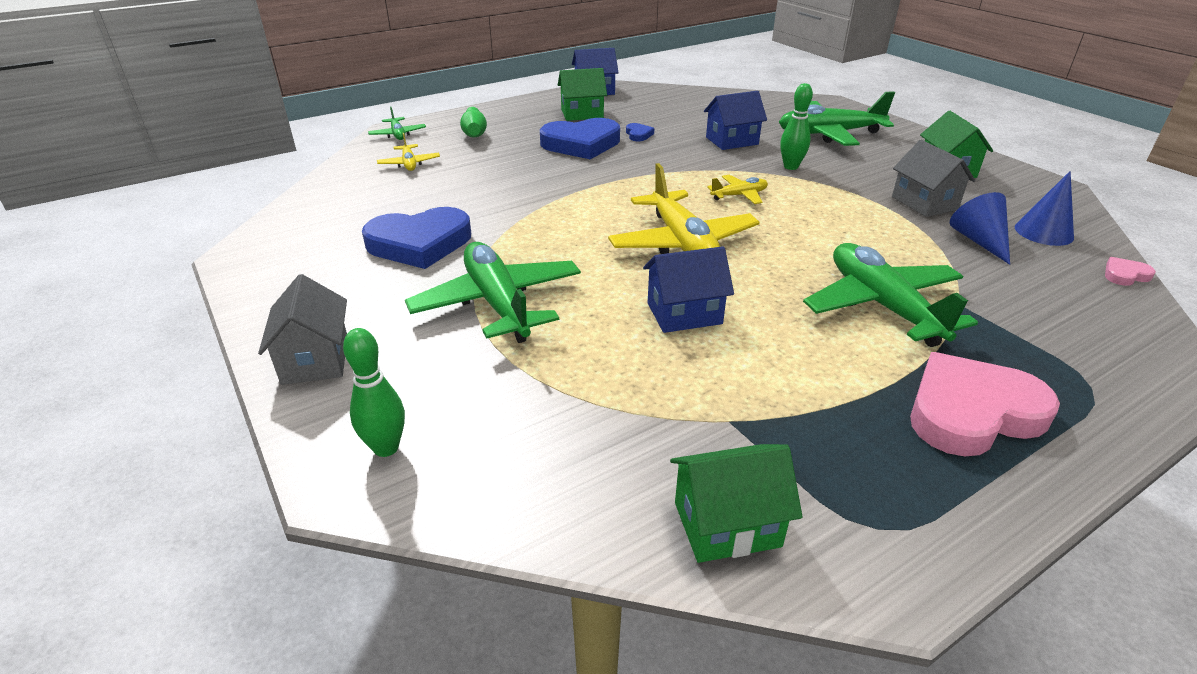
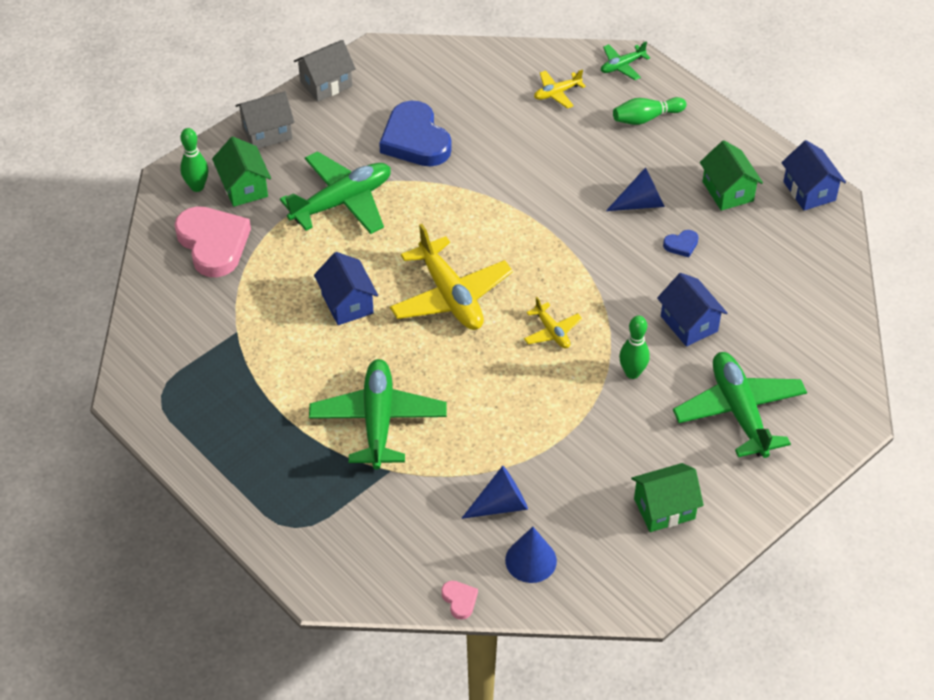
camera: 80 degrees right, 15 degrees up
blue heart [540,118,620,159] -> blue cone [606,167,665,211]
yellow plane [608,163,760,254] -> yellow plane turned 90 degrees counterclockwise [390,224,513,330]
green house [670,444,803,563] -> green house moved to [212,137,271,207]
green plane [803,243,978,347] -> green plane turned 60 degrees counterclockwise [309,359,447,469]
grey house [892,140,975,217] -> grey house moved to [294,40,356,102]
pink heart [910,352,1060,456] -> pink heart moved to [174,206,251,277]

